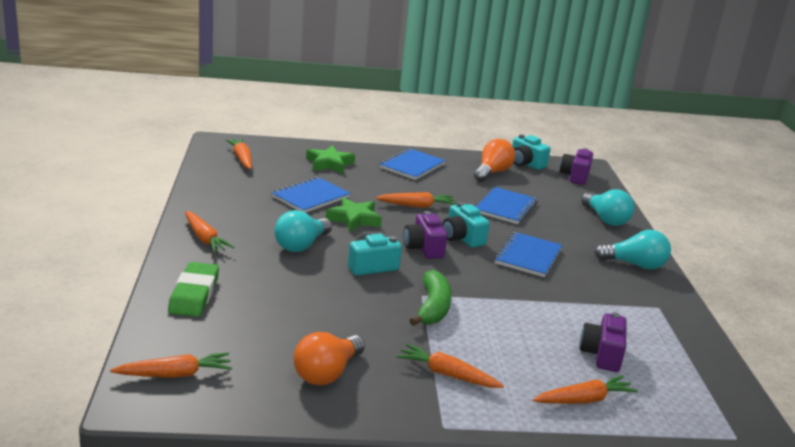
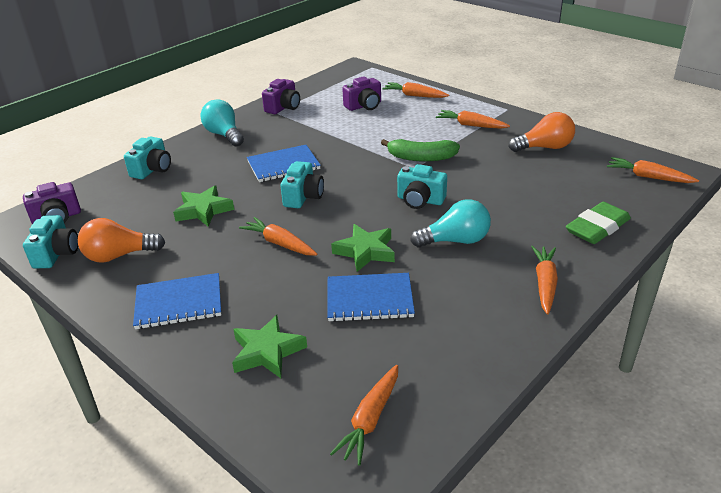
camera: 130 degrees left, 10 degrees up
orange carrot [396,343,504,388] -> orange carrot turned 135 degrees clockwise [436,110,510,129]
purple camera [403,211,447,259] -> purple camera moved to [262,79,300,114]
green banana [409,270,452,326] -> green banana turned 135 degrees counterclockwise [381,139,460,162]
blue notebook [476,187,537,224] -> green star [173,185,234,227]
turquoise light bulb [581,189,635,226] -> turquoise camera [124,136,171,179]

